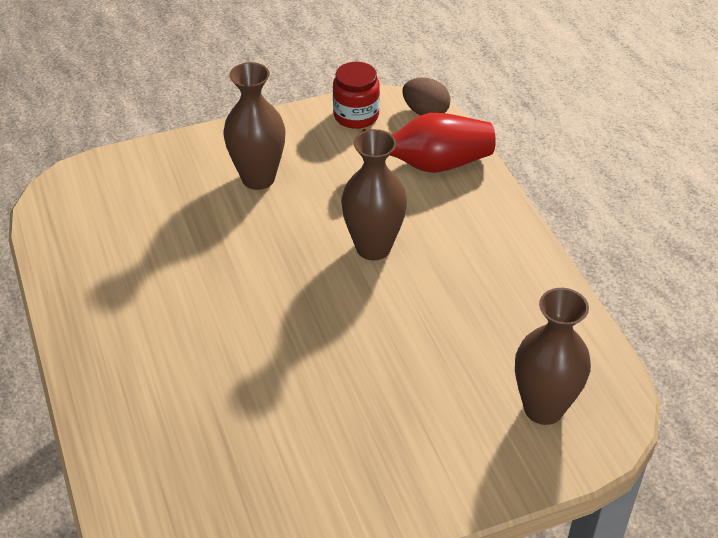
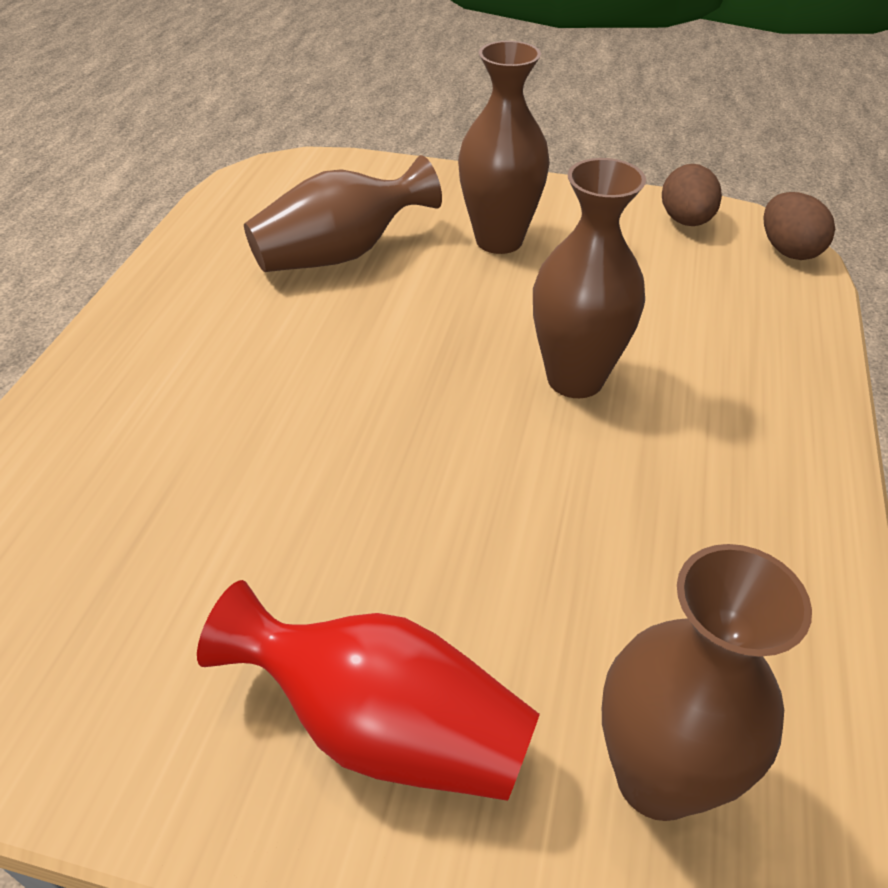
camera: 35 degrees right, 0 degrees up
red jar [333,62,380,129] -> brown egg [662,164,722,226]
red vase [362,113,496,173] -> red vase moved to [197,580,540,801]
none -> brown vase [244,155,442,272]

